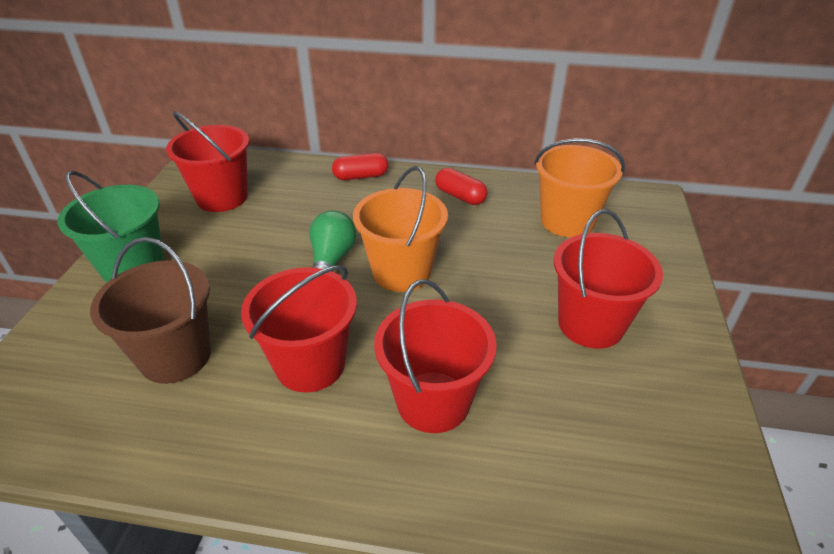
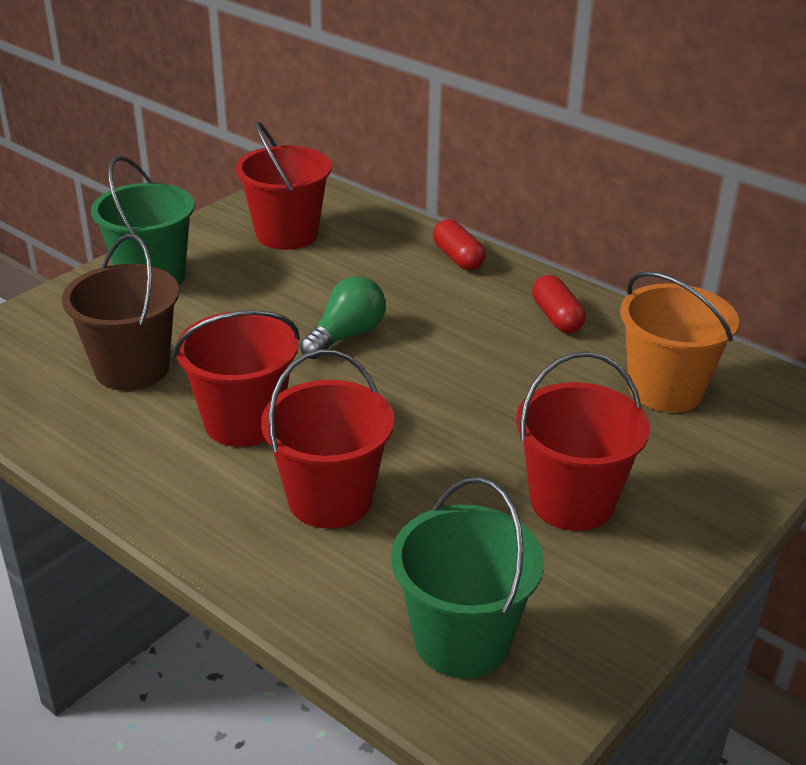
camera: 30 degrees right, 5 degrees down
red capsule [332,153,388,180] -> red capsule turned 45 degrees clockwise [433,219,486,270]
orange bucket [353,166,448,292] -> none
none -> green bucket [391,477,544,678]

